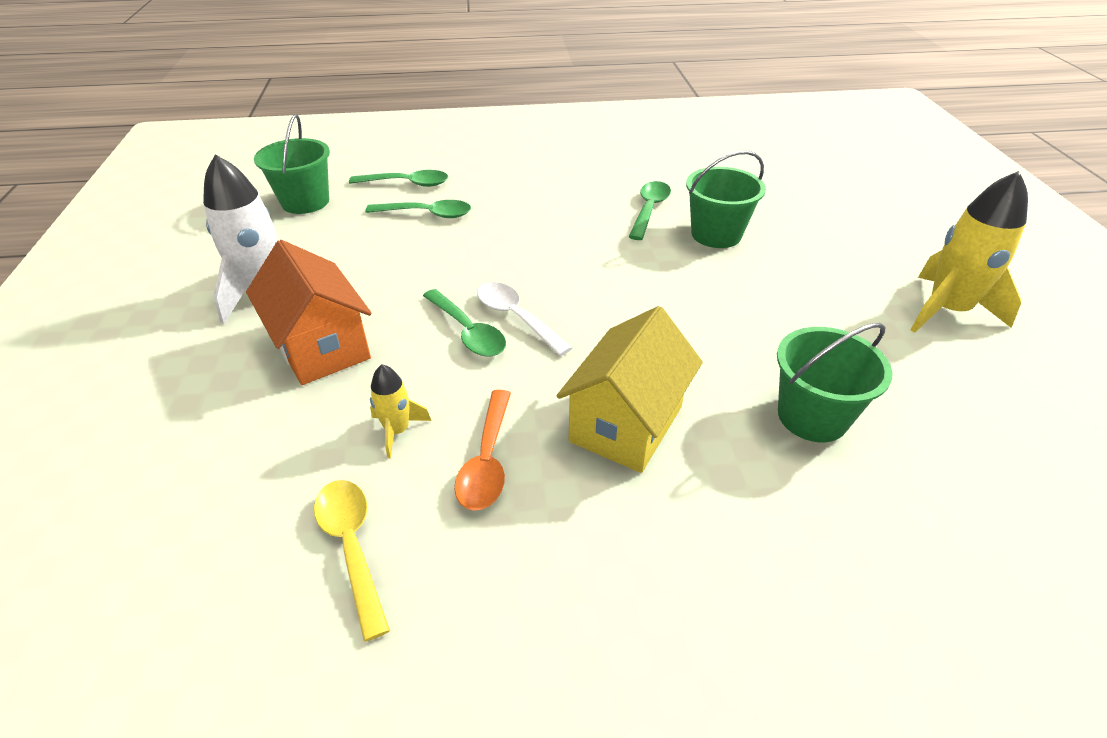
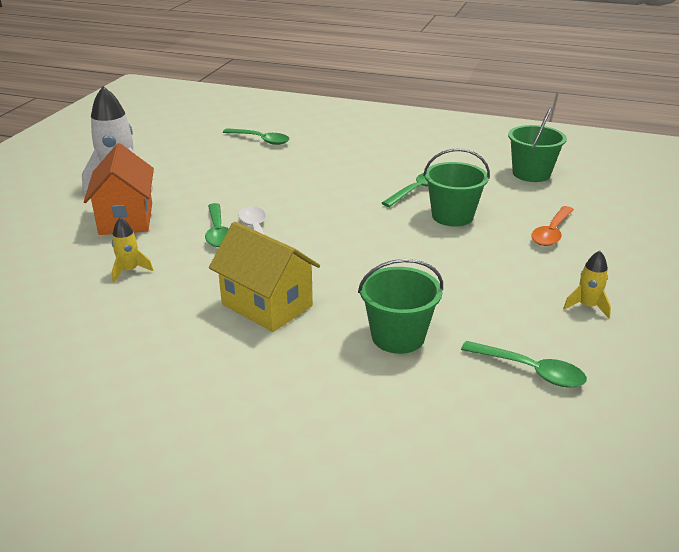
camera: 25 degrees right, 10 degrees down
green bucket [254,114,330,214] -> green bucket moved to [508,107,567,182]
yellow spoon [314,480,390,642] -> none
green spoon [366,200,471,218] -> green spoon moved to [461,341,587,388]
orange spoon [454,390,511,511] -> orange spoon moved to [531,206,574,246]
yellow house [556,306,703,473] -> yellow house turned 75 degrees clockwise [209,222,320,332]
yellow rocket [911,171,1028,333] -> yellow rocket [563,251,611,319], size x0.50

